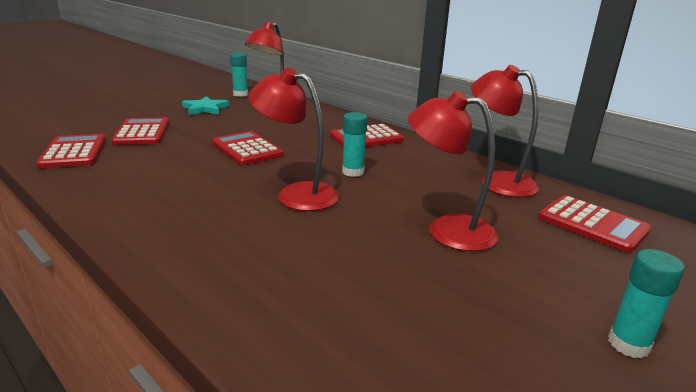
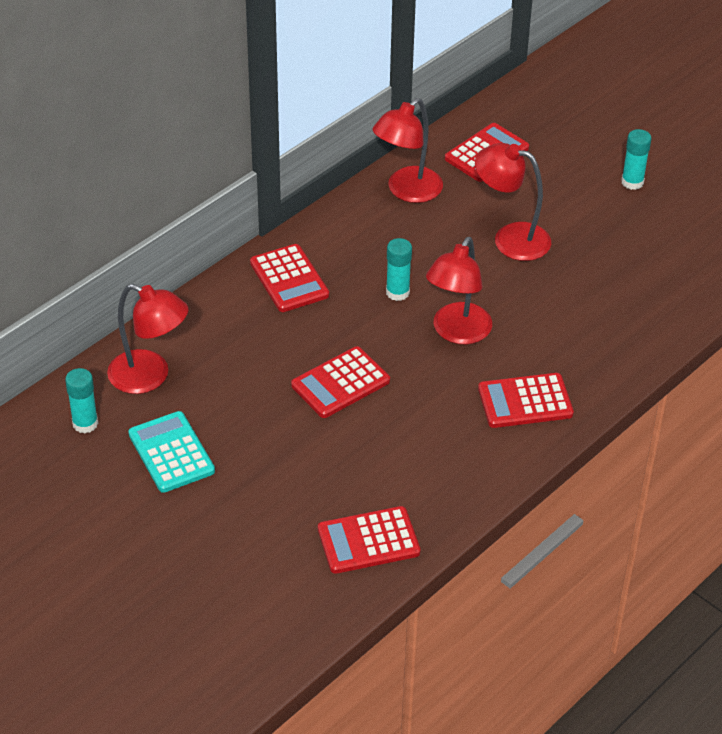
camera: 90 degrees left, 20 degrees up
red calculator [111,118,169,145] -> red calculator moved to [478,373,574,428]
turquoise star [182,96,229,115] -> turquoise calculator [128,411,215,493]
red lamp [408,91,498,252] -> red lamp turned 90 degrees clockwise [475,143,551,261]

